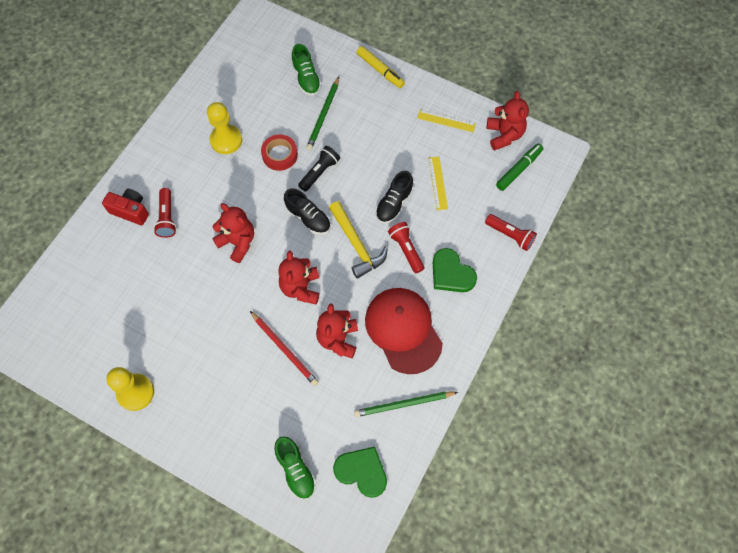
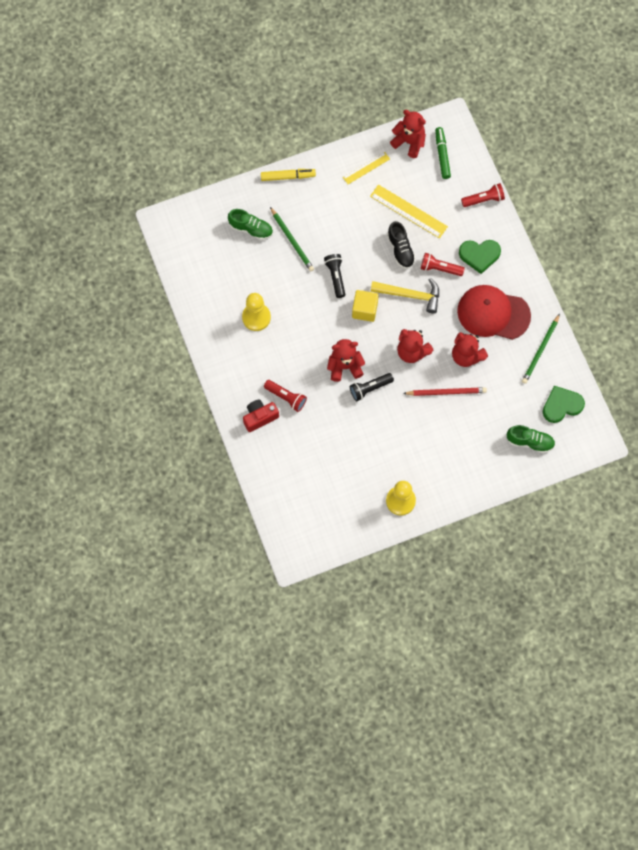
camera: 50 degrees left, 5 degrees up
red tape [261,134,298,171] -> none
black shoe [284,188,331,235] -> yellow cube [352,290,379,322]
yellow ruler [428,157,448,210] -> yellow ruler [370,185,448,238], size x1.61
none -> black flashlight [350,373,394,401]

